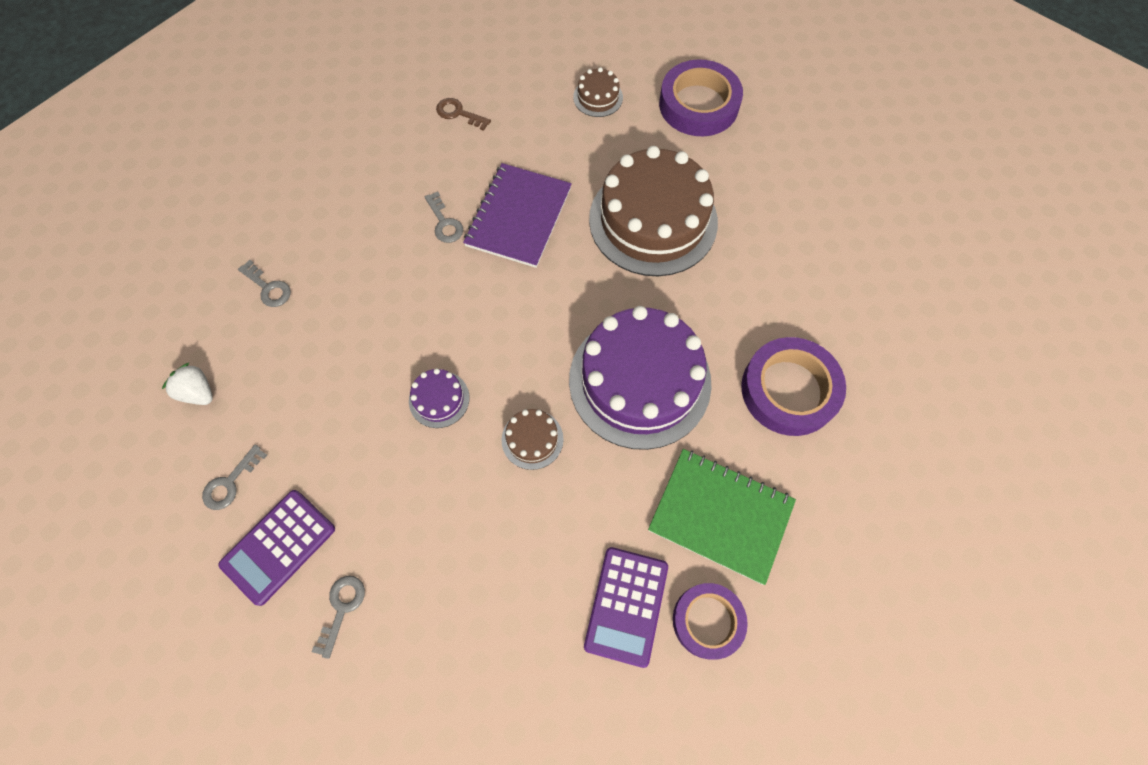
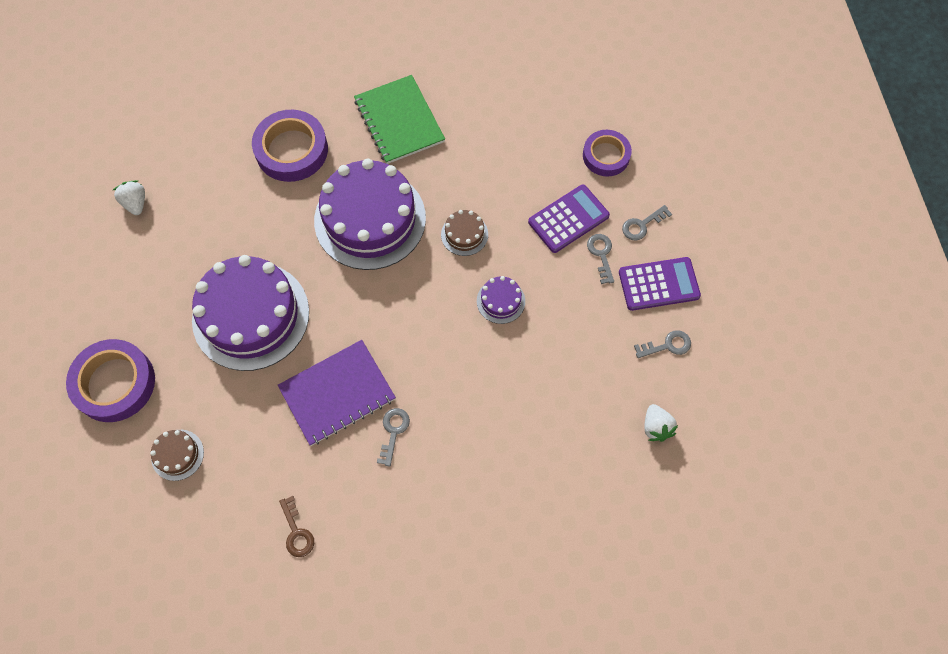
camera: 140 degrees left, 0 degrees up
grey key [238,260,291,307] -> grey key moved to [587,234,614,284]
purple calculator [584,547,668,668] -> purple calculator moved to [528,185,610,253]
brown cake [589,146,718,276] -> purple cake [192,255,309,371]
purple tape [673,583,748,660] -> purple tape moved to [583,130,632,177]
none -> white strawberry [112,180,145,215]

